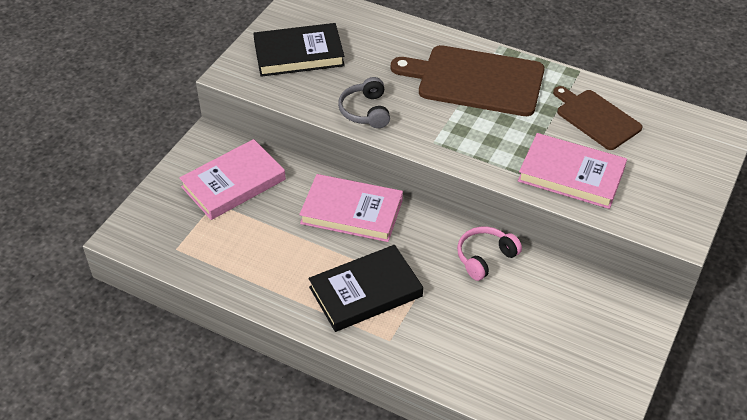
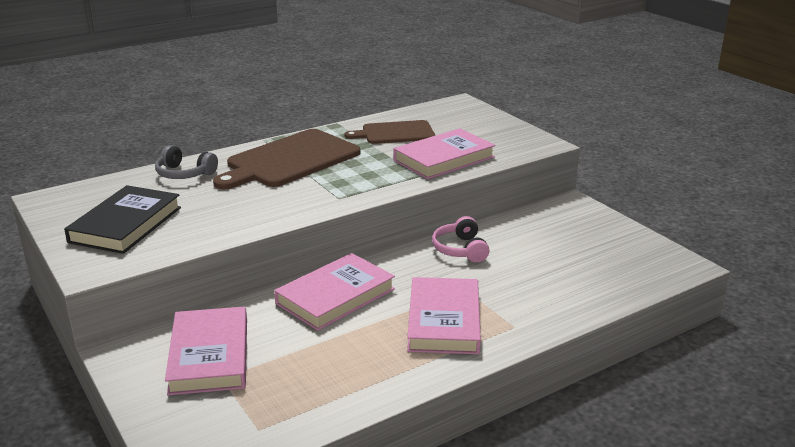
camera: 60 degrees left, 20 degrees down
black book [309,245,423,332] -> pink book [407,277,481,354]
grey headphones [338,77,390,128] -> grey headphones moved to [155,145,218,179]

